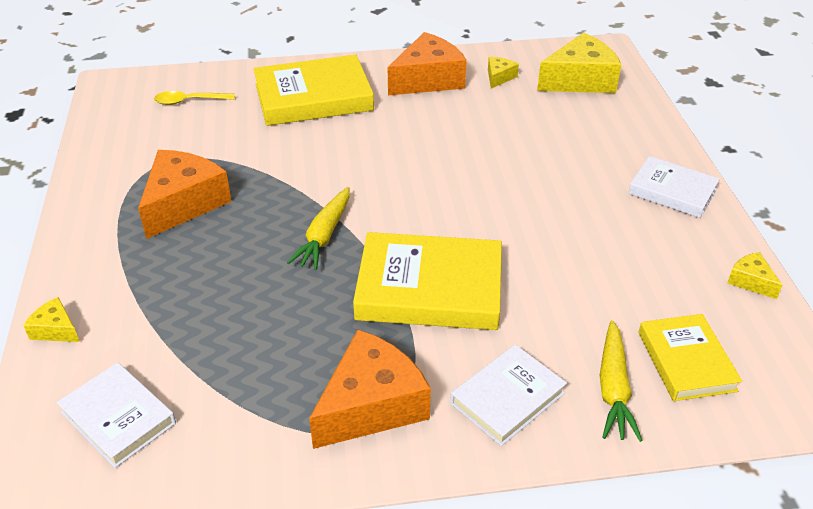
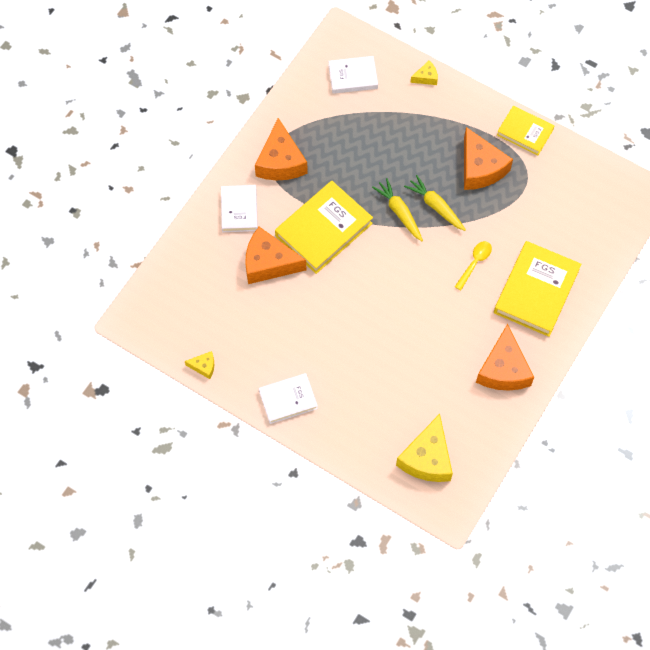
camera: 130 degrees right, 25 degrees up
yellow spoon [154,91,235,105] -> yellow spoon moved to [455,241,492,290]
yellow cheese [488,57,519,89] -> none
yellow carrot [600,320,643,442] -> yellow carrot moved to [404,175,466,231]
yellow book [639,314,742,401] -> yellow book moved to [497,106,554,155]
none -> orange cheese [245,227,306,284]

